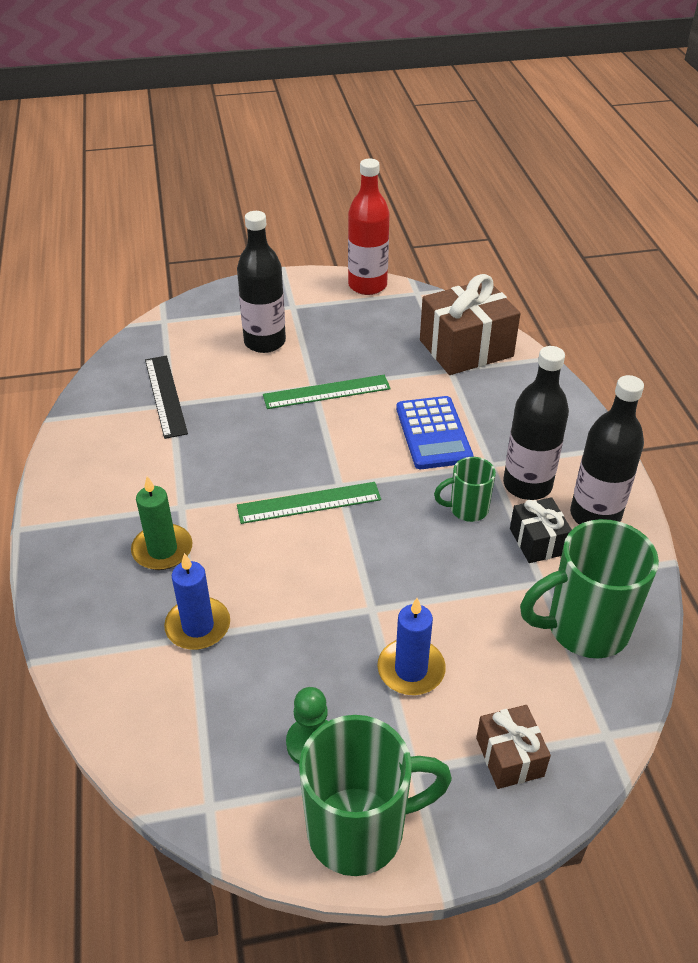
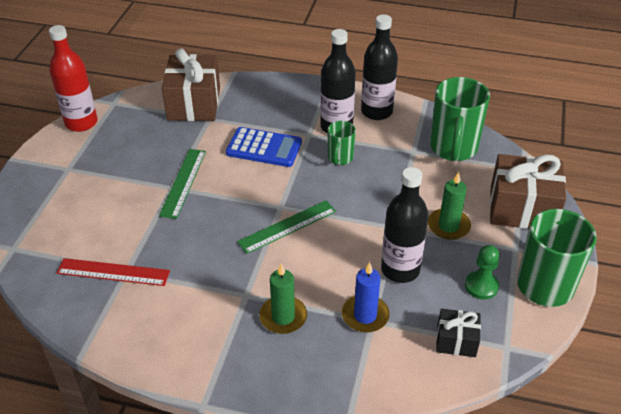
camera: 65 degrees left, 0 degrees up
black ruler [145,356,188,439] -> red ruler [57,258,170,286]
black bottle [237,211,286,353] -> black bottle moved to [381,167,429,283]
green ruler [237,482,381,524] -> green ruler turned 45 degrees clockwise [237,200,336,254]
blue candle [377,598,446,695] -> green candle [428,172,471,240]
brown gift [476,705,551,789] -> brown gift [490,154,566,229], size x1.89
black gift [510,497,572,563] -> black gift moved to [436,309,481,357]

